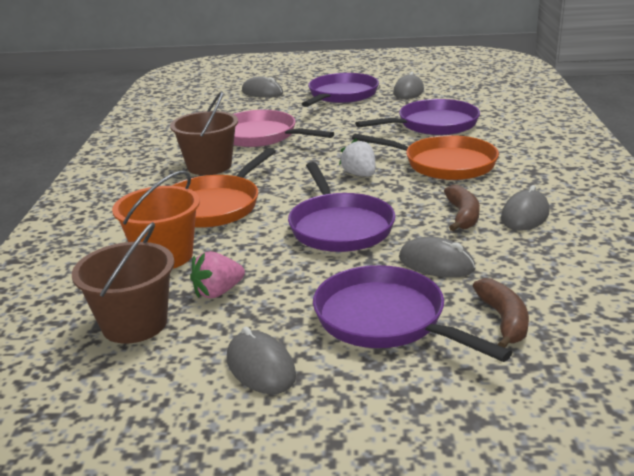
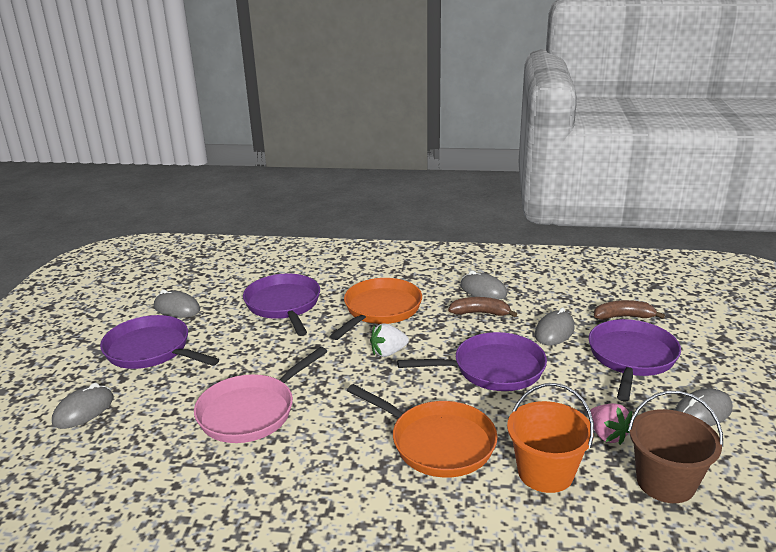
camera: 85 degrees left, 0 degrees up
brown bucket [170,91,238,175] -> none
purple pan [313,265,512,362] -> purple pan turned 150 degrees clockwise [589,319,681,402]

